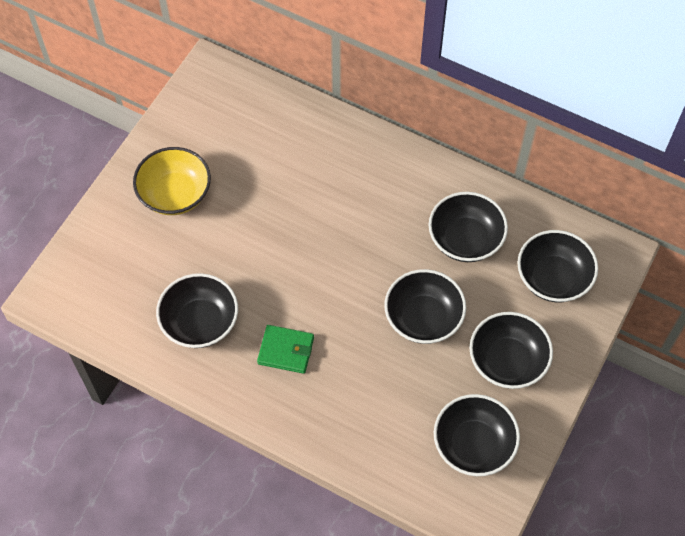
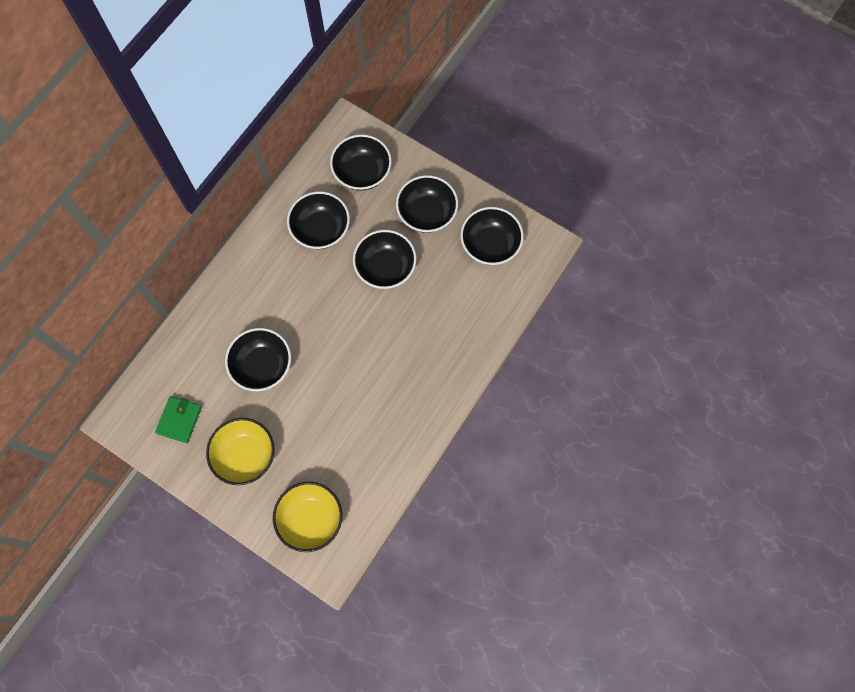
camera: 85 degrees left, 10 degrees up
black bowl [156,273,238,348] -> black bowl moved to [225,328,291,391]
green wallet [257,325,314,374] -> green wallet moved to [155,396,202,443]
none -> yellow bowl [273,482,342,552]

